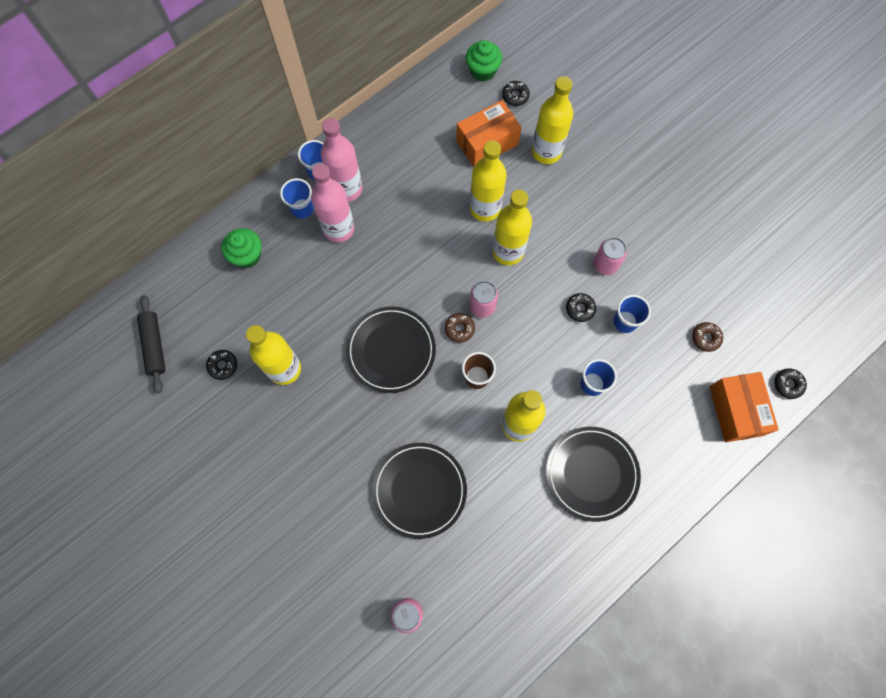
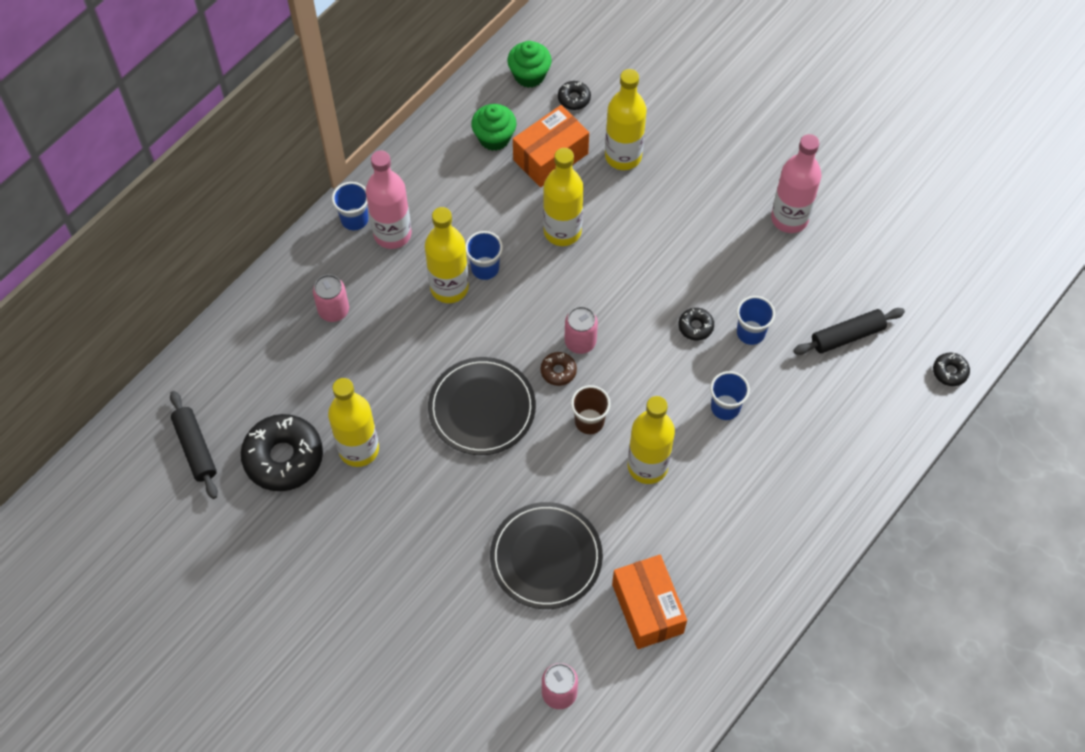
camera: 10 degrees left, 10 degrees down
black donut [206,350,237,380] -> black donut [241,414,323,491], size x2.18
green cupcake [222,228,262,268] -> green cupcake moved to [471,104,516,151]
blue cup [280,178,314,219] -> blue cup moved to [465,231,503,280]
pink bottle [311,164,354,243] -> pink bottle moved to [771,134,821,233]
yellow bottle [492,190,532,265] -> yellow bottle moved to [425,207,469,303]
black plate [546,427,641,522] -> none
pink can [593,237,627,275] -> pink can moved to [313,275,349,322]
brown donut [692,322,723,352] -> black rolling pin [793,308,905,355]
orange box [710,372,779,442] -> orange box moved to [612,555,687,649]

